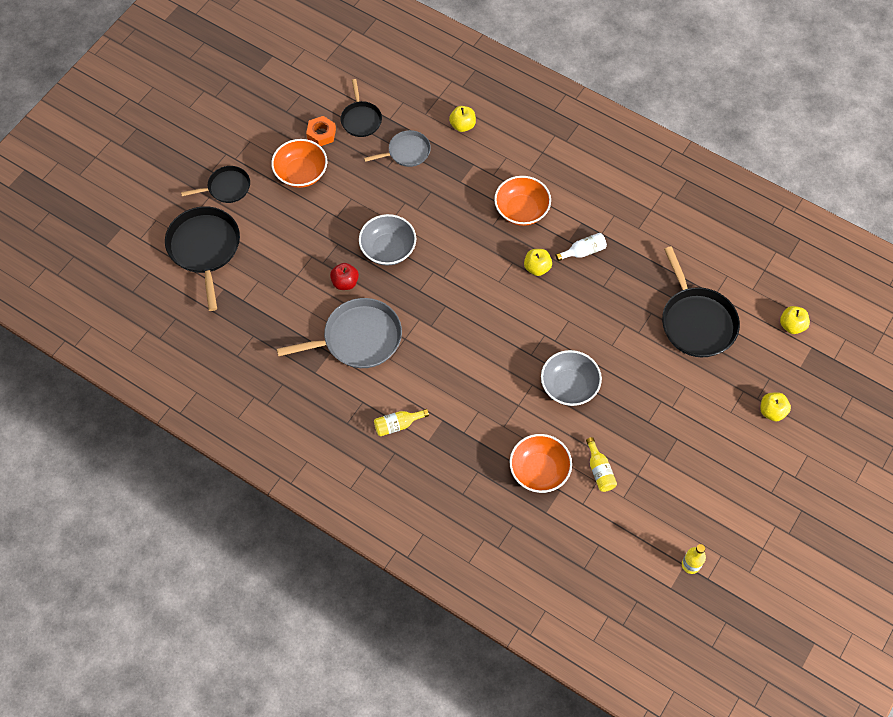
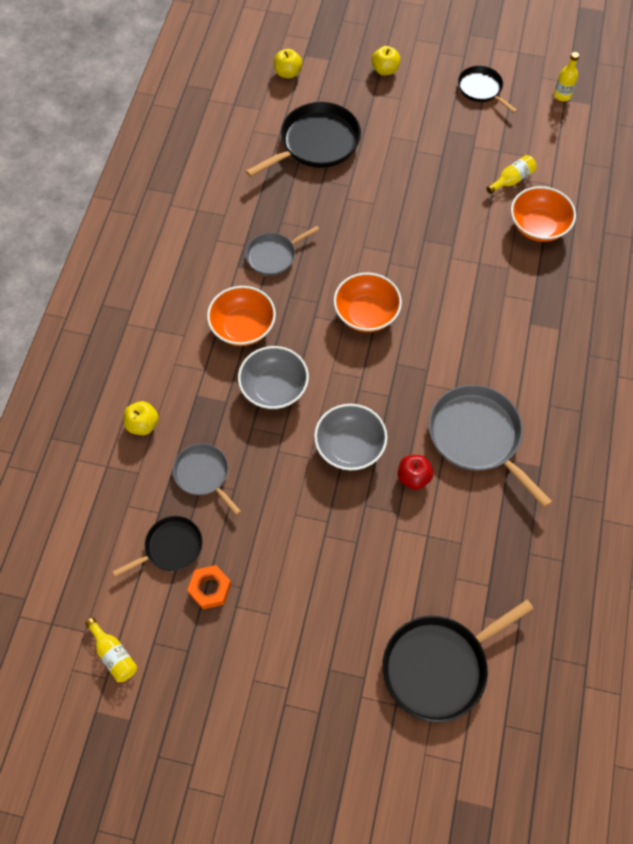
camera: 110 degrees left, 0 degrees up
black pan [181,166,250,203] -> black pan moved to [458,66,517,113]
orange bowl [271,139,327,188] -> orange bowl moved to [334,272,402,332]
yellow bottle [374,409,429,436] -> yellow bottle moved to [85,617,137,682]
yellow apple [524,249,552,276] -> none
grey bowl [541,350,602,406] -> grey bowl moved to [238,346,309,410]
white bottle [556,233,607,261] -> grey pan [246,226,320,276]

